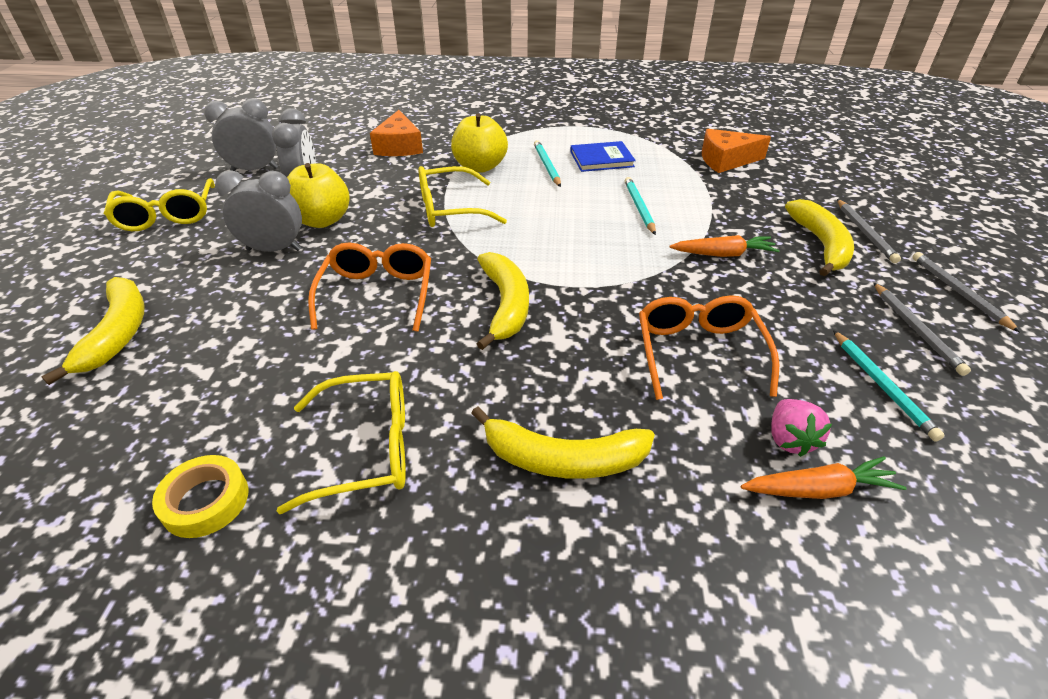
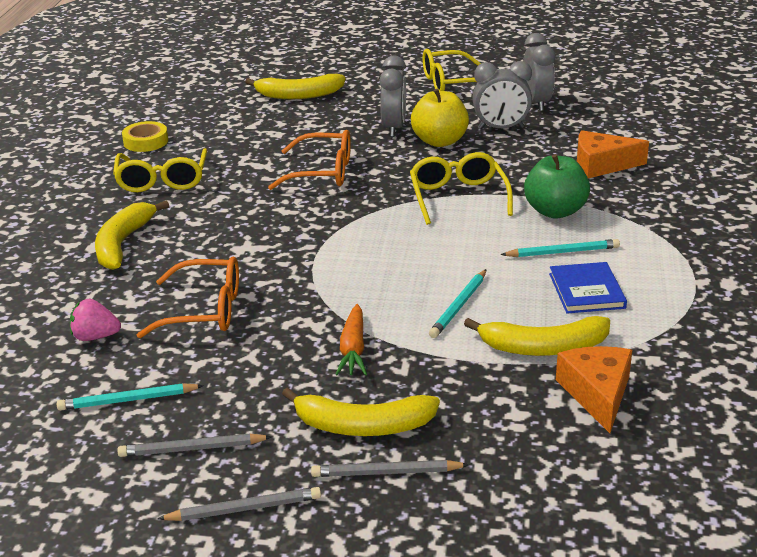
camera: 95 degrees right, 10 degrees down
yellow apple [451,113,508,173] -> green apple [524,154,590,218]
yellow banana [477,252,529,350] -> yellow banana moved to [464,316,610,356]
turquoise pencil [625,177,656,235] -> turquoise pencil turned 120 degrees clockwise [429,269,487,338]
orange carrot [741,456,907,499] -> none

